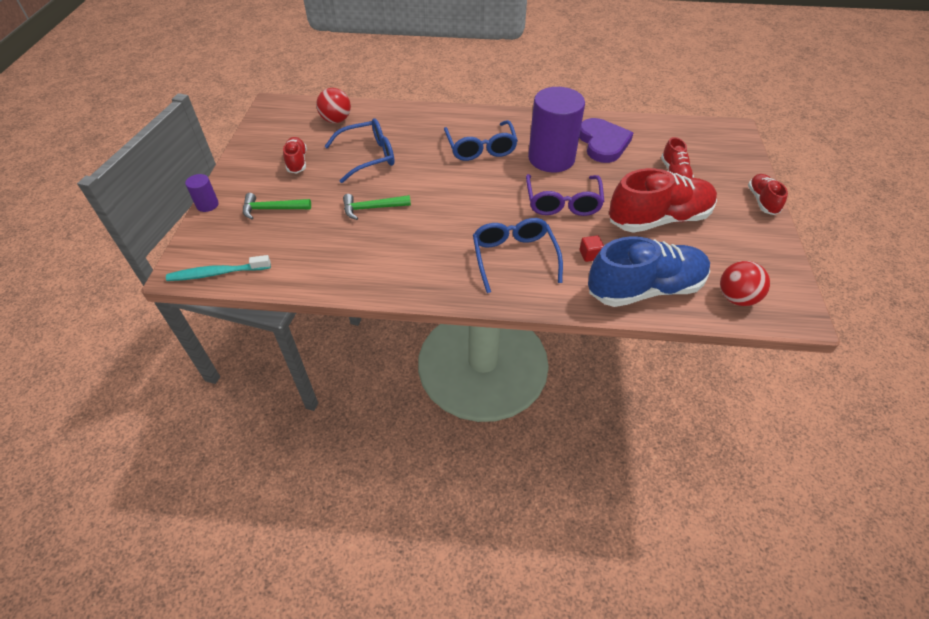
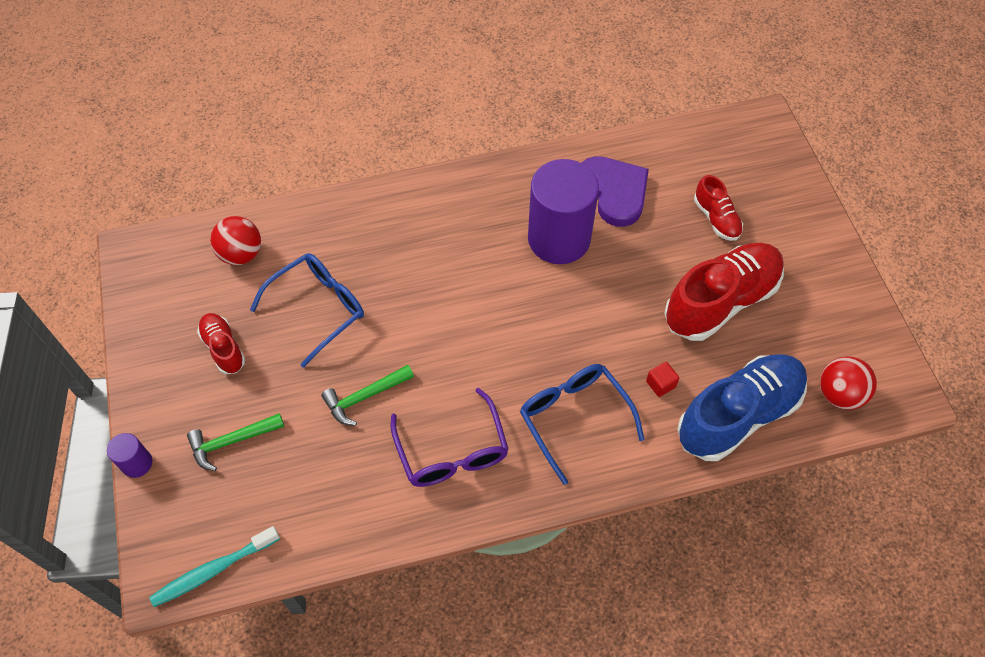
camera: 20 degrees left, 10 degrees up
blue glasses [444,120,518,161] -> none
purple glasses [526,174,604,216] -> purple glasses moved to [391,388,509,487]
red shoe [748,174,788,215] -> none

